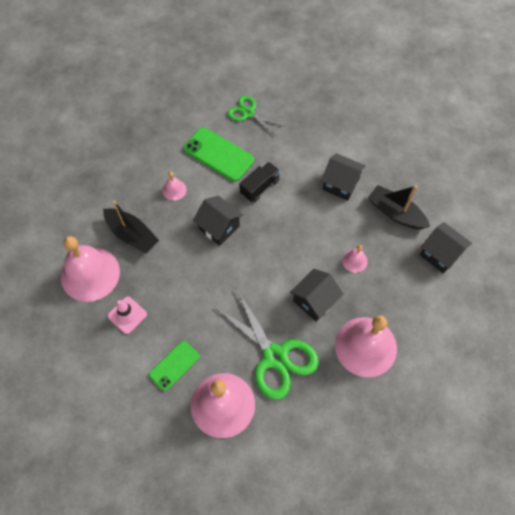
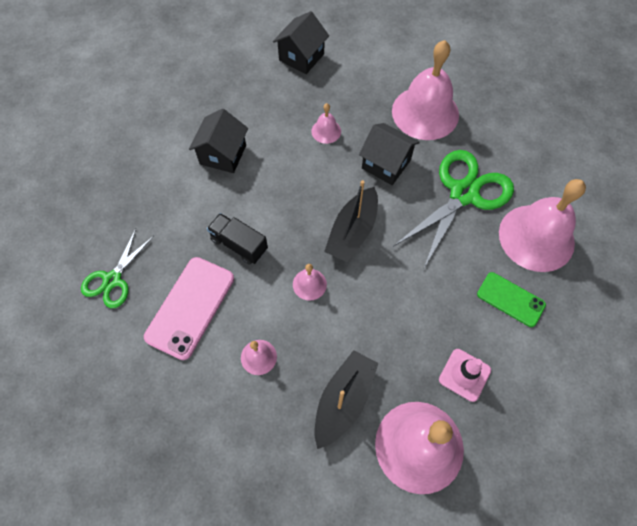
camera: 100 degrees left, 0 degrees up
green phone [183,127,254,182] -> pink phone [144,257,234,360]
black house [193,196,243,246] -> pink bell [293,264,327,301]
black boat [368,185,430,229] -> black boat moved to [324,180,378,262]

